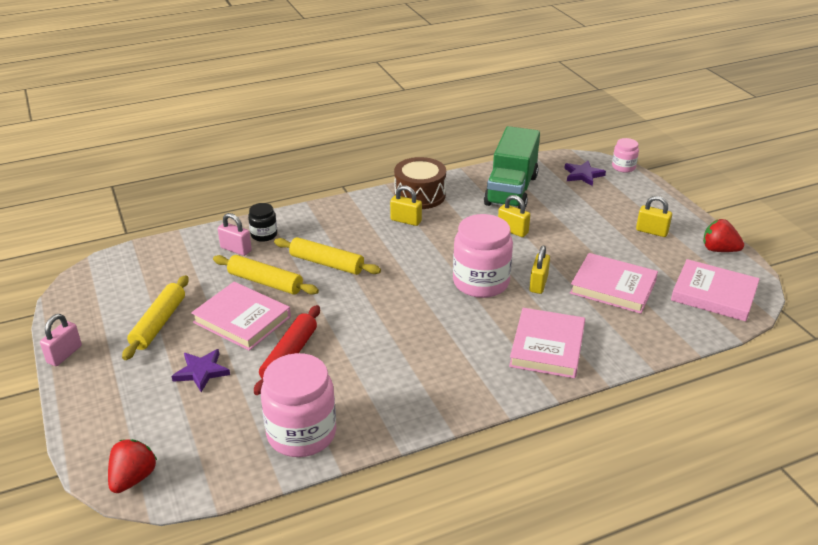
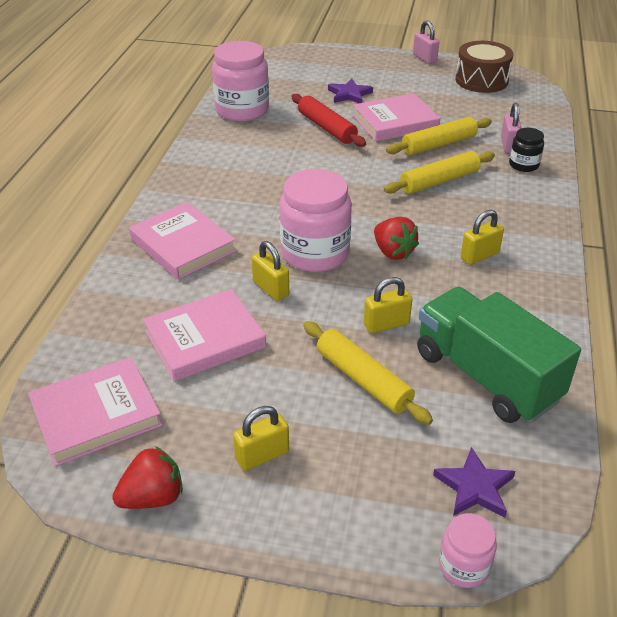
camera: 125 degrees right, 5 degrees up
red strawberry [108,439,157,493] -> red strawberry moved to [374,217,419,260]
yellow rolling pin [122,275,189,360] -> yellow rolling pin moved to [303,321,433,425]
pink padlock [218,213,252,256] -> pink padlock turned 60 degrees counterclockwise [501,103,521,153]
brown drum [394,157,446,209] -> brown drum moved to [455,41,513,93]

